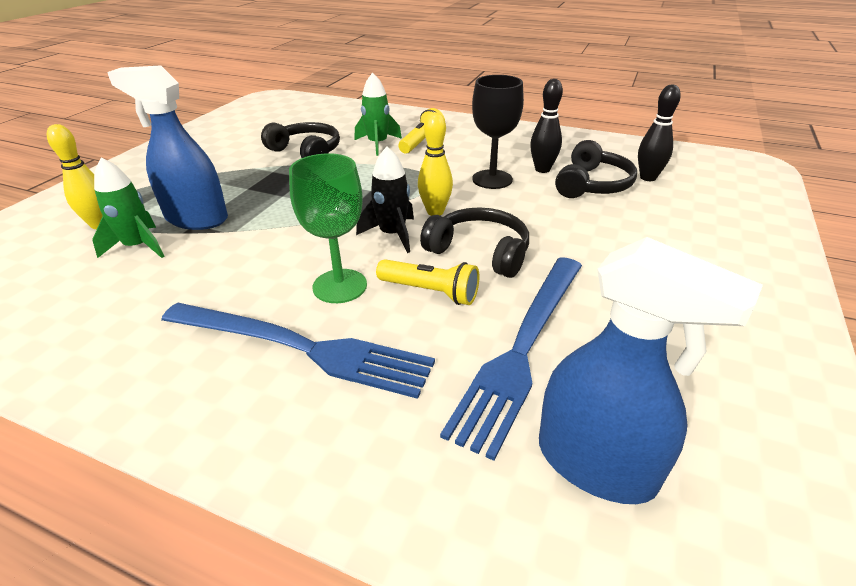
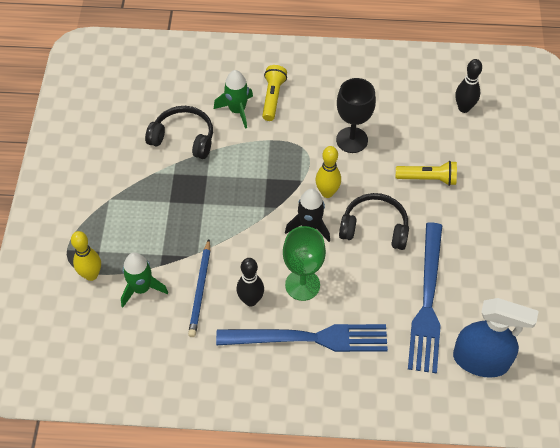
camera: 20 degrees left, 20 degrees up
blue spray bottle [107,65,228,230] -> none
yellow flashlight [376,259,479,305] -> yellow flashlight moved to [396,161,457,186]
black bowling pin [530,79,563,173] -> black bowling pin moved to [237,258,264,306]
black headphones [555,140,637,198] -> none
none -> blue pencil [188,239,210,337]

